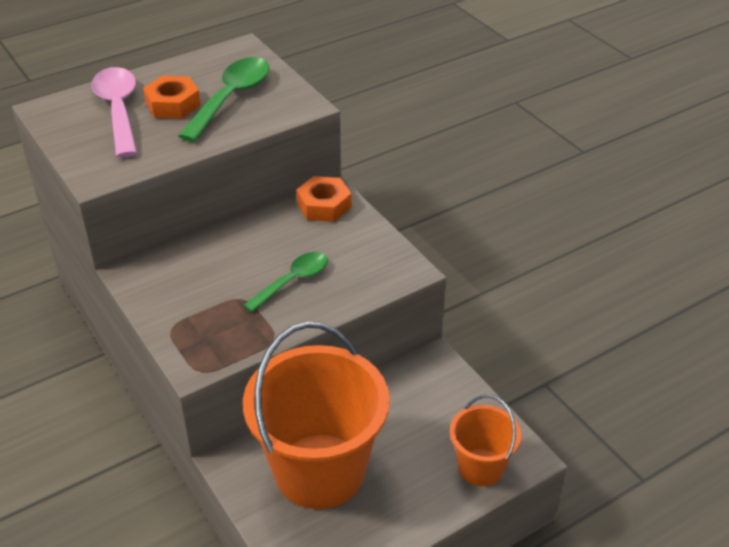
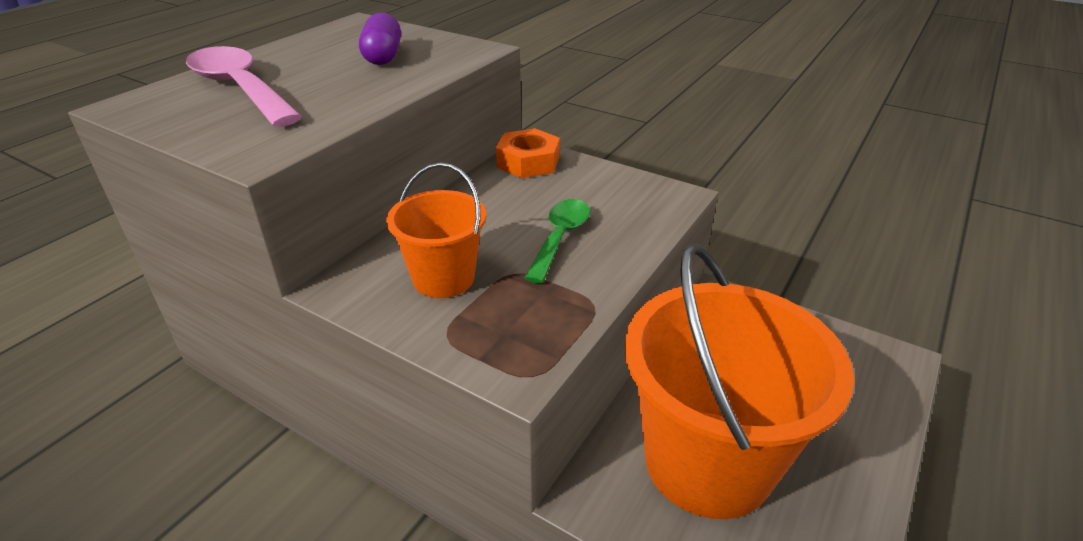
camera: 25 degrees left, 5 degrees down
orange nut [143,76,201,119] -> none
green spoon [178,57,270,142] -> purple capsule [359,12,401,65]
orange bucket [450,395,521,486] -> orange bucket moved to [386,162,486,298]

